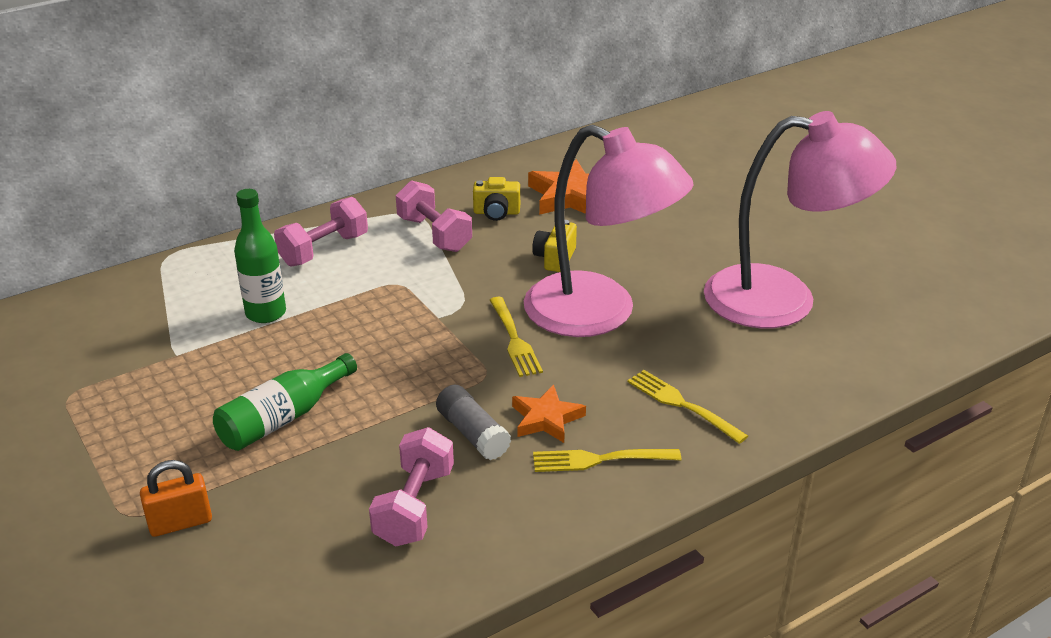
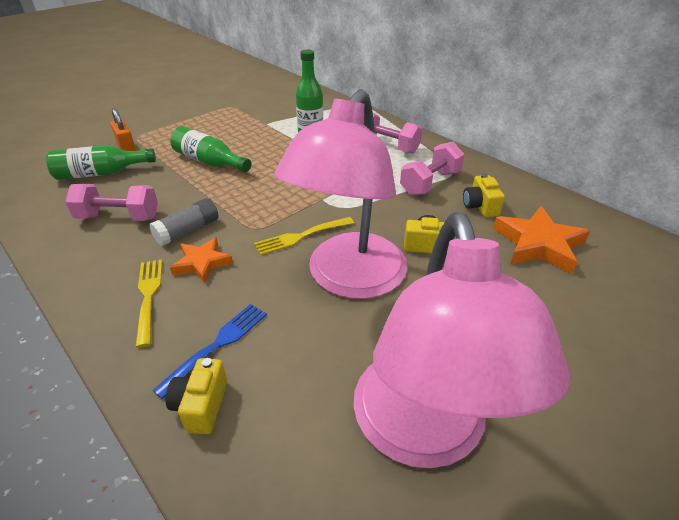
camera: 80 degrees right, 5 degrees up
yellow fork [627,370,748,444] -> blue fork [152,304,267,399]
none -> green bottle [46,145,156,180]
none -> yellow camera [165,358,227,434]

